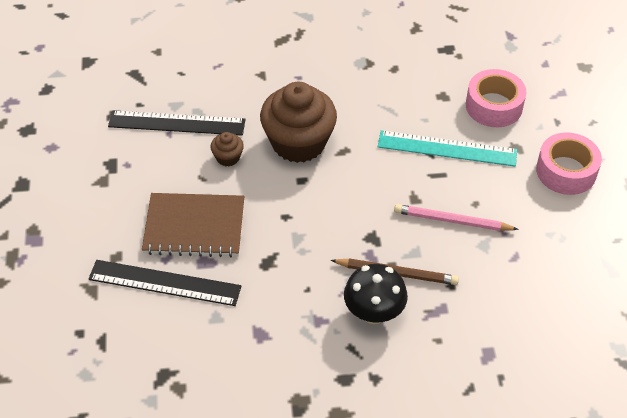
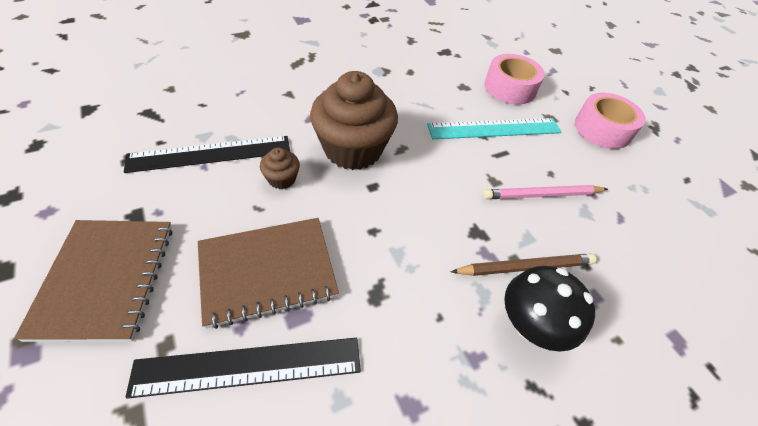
camera: 25 degrees left, 0 degrees up
none -> brown notebook [14,220,172,342]

